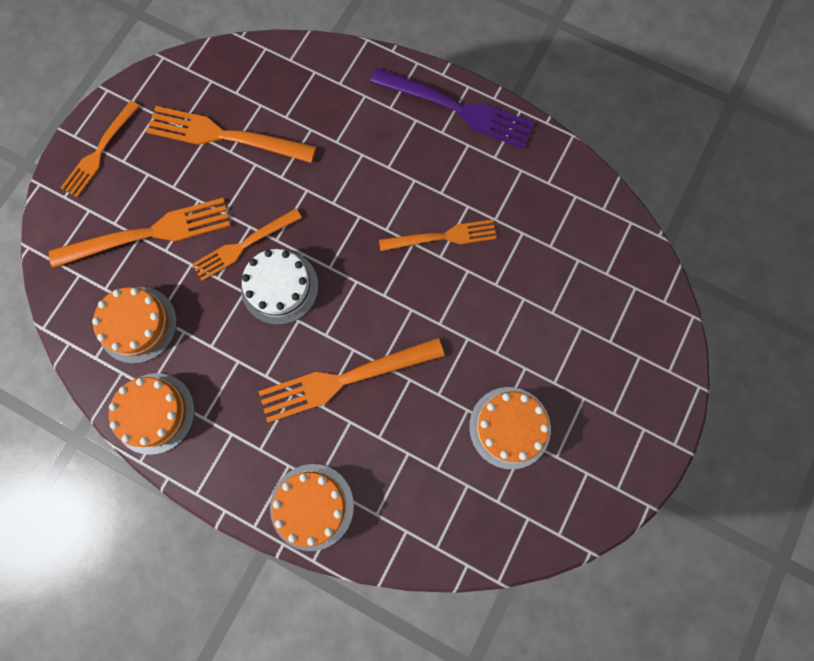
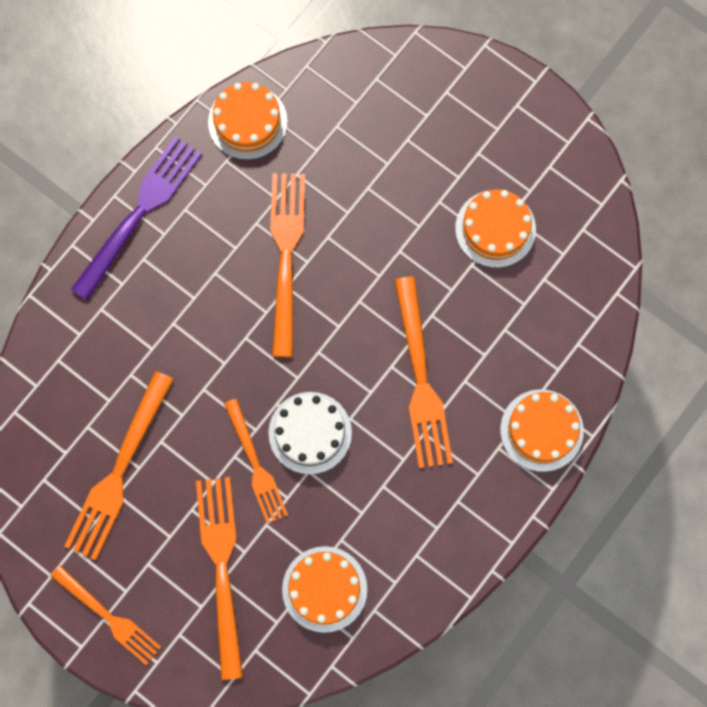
camera: 80 degrees left, 0 degrees up
orange cake [109,373,195,455] -> orange cake moved to [208,82,288,160]
orange fork [379,220,497,251] -> orange fork [270,173,305,357], size x1.52

